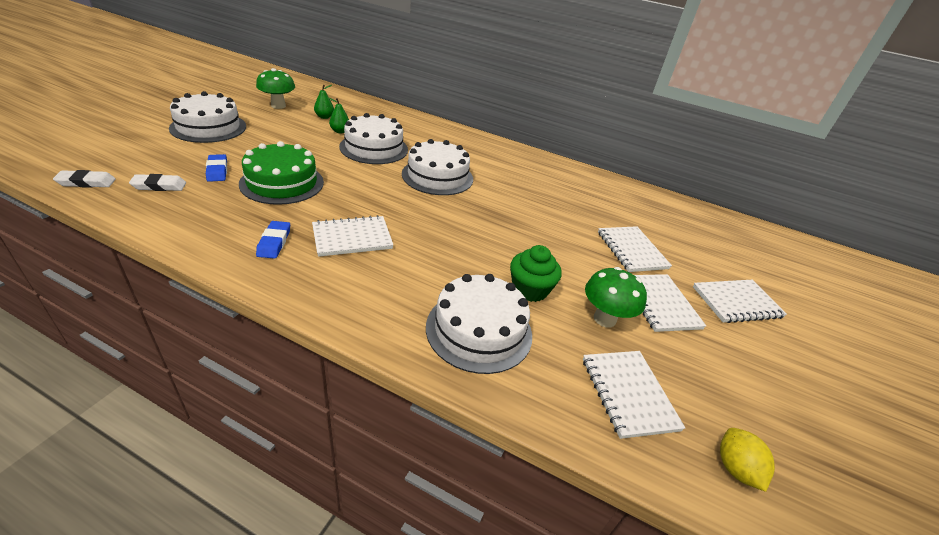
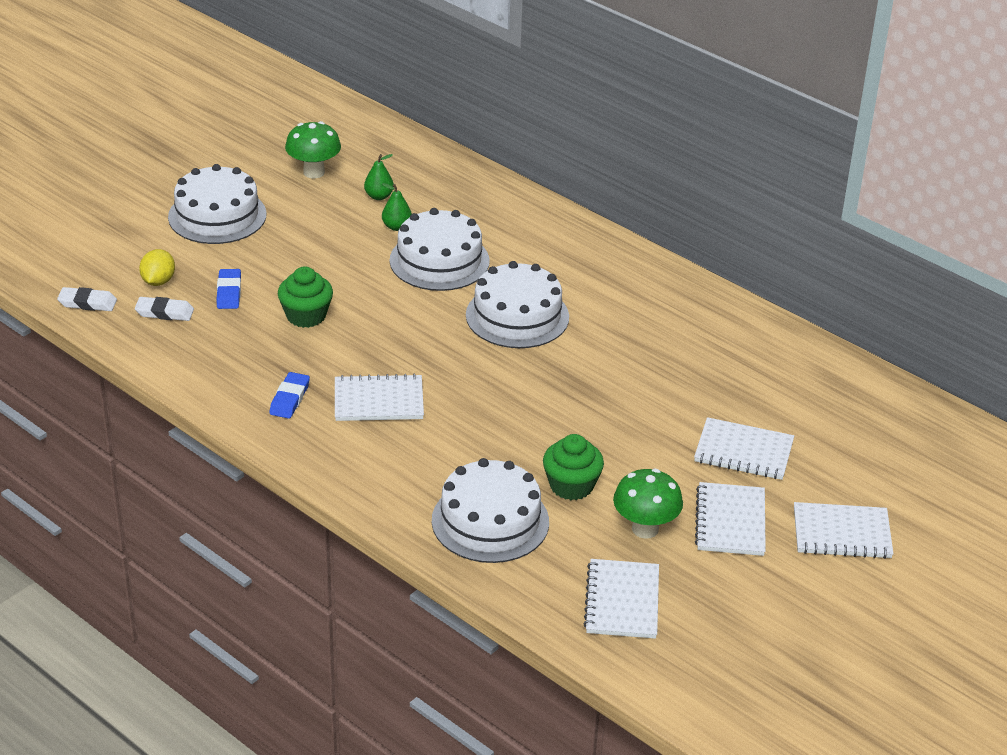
camera: 20 degrees right, 0 degrees up
green cake [239,141,324,205] -> green cupcake [278,267,333,328]
white notebook [598,226,672,272] -> white notebook turned 75 degrees counterclockwise [694,417,794,480]
yellow lemon [720,428,775,492] -> yellow lemon moved to [139,249,175,286]

